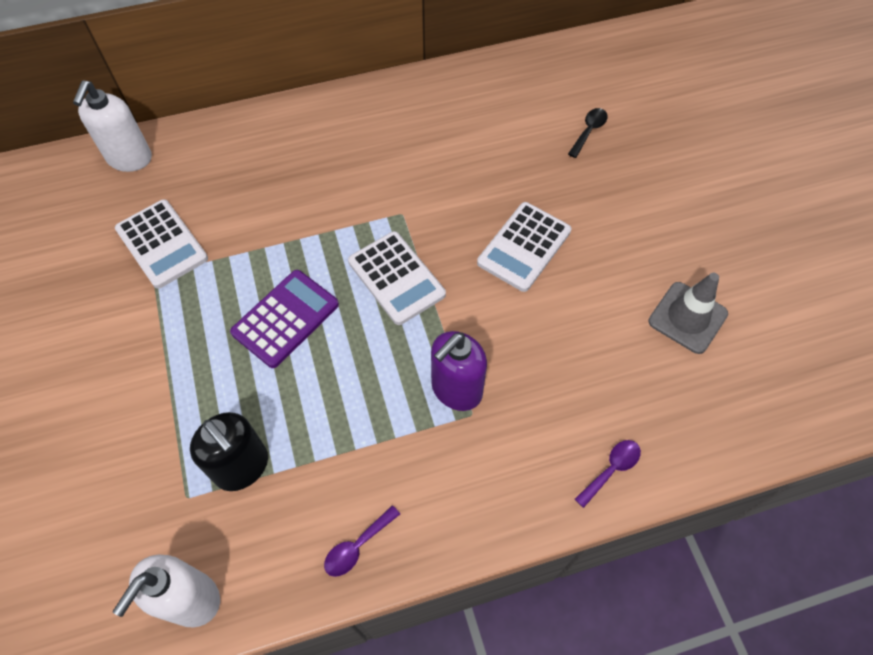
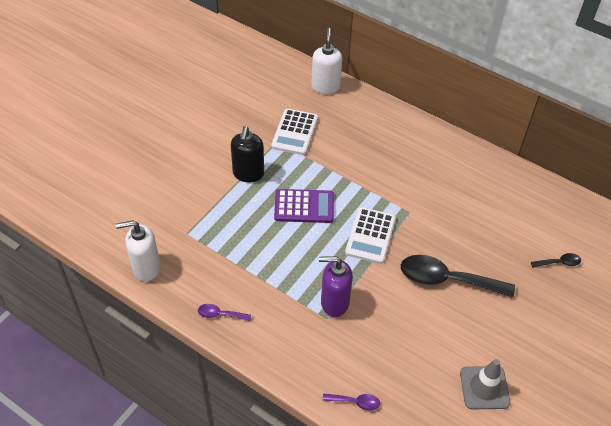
camera: 50 degrees right, 10 degrees down
white soap dispenser [73,81,152,172] -> white soap dispenser turned 120 degrees clockwise [311,28,342,94]
black soap dispenser [190,412,268,491] -> black soap dispenser moved to [231,126,264,182]
white calculator [477,202,571,292] -> black spoon [401,255,515,298]

